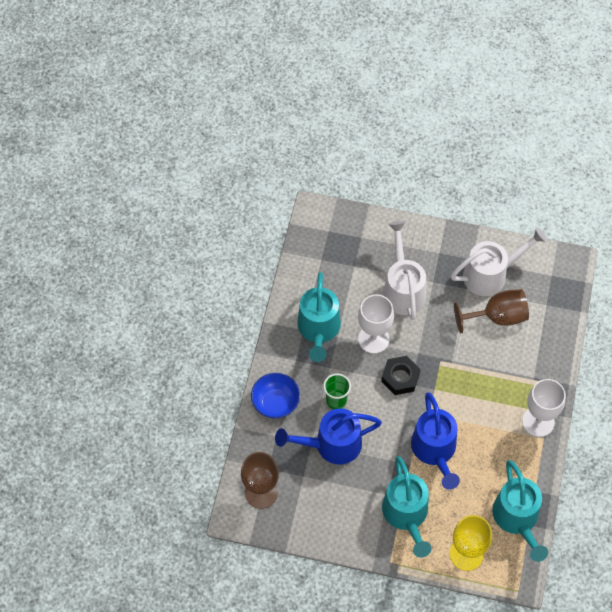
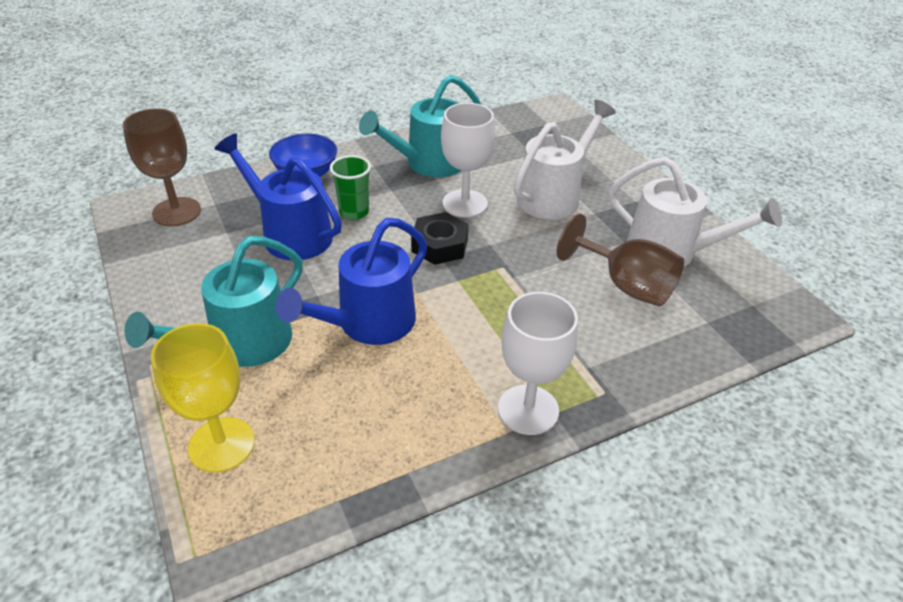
camera: 50 degrees right, 20 degrees down
turquoise watering can [492,460,548,562] -> none

